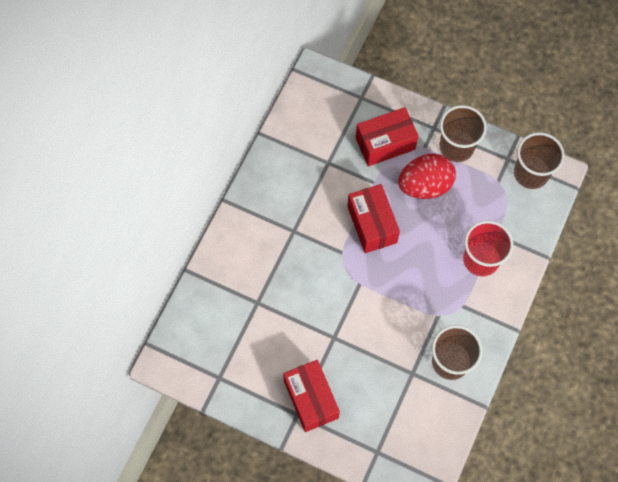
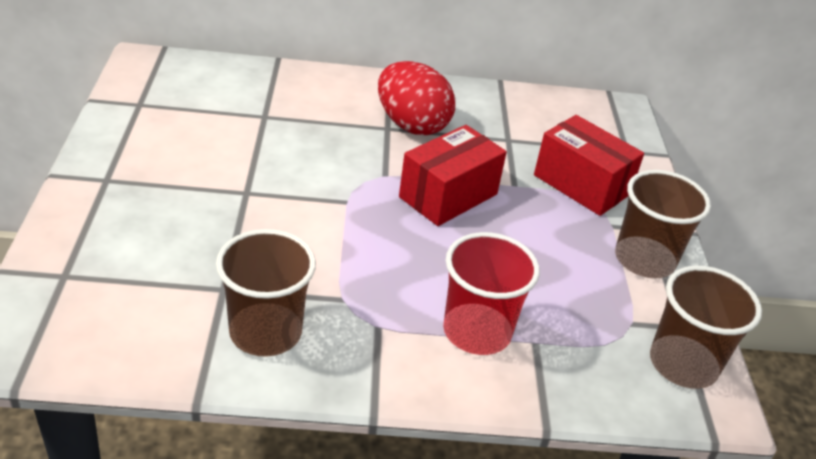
camera: 60 degrees right, 30 degrees down
red box [283,360,340,432] -> none
red egg [398,154,456,199] -> red egg moved to [378,61,455,135]

